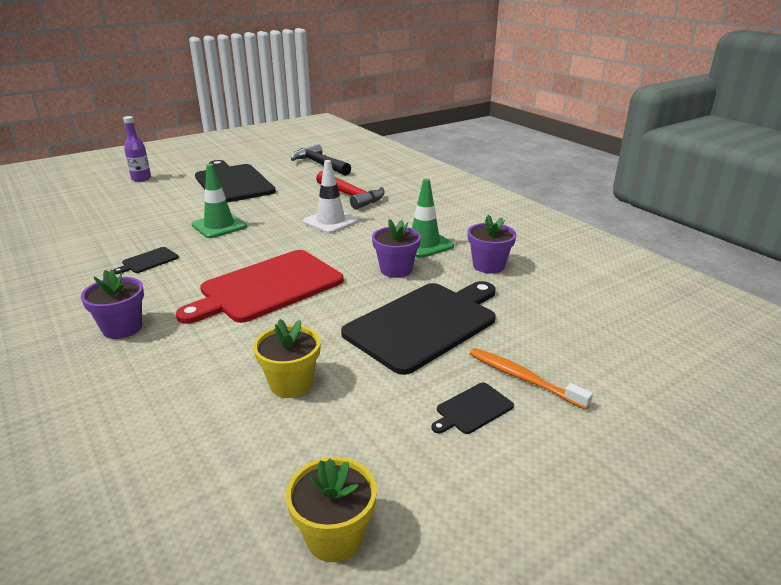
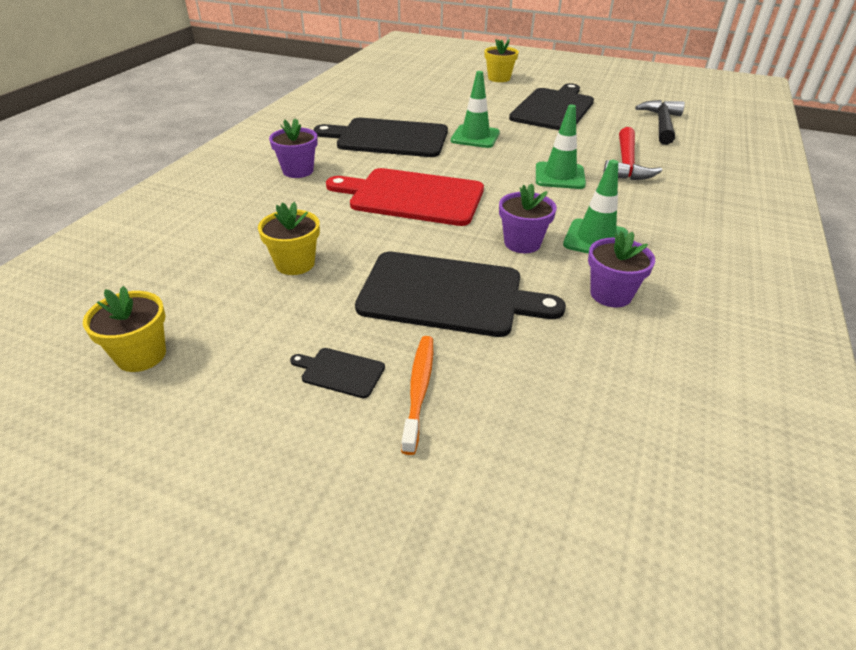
camera: 55 degrees right, 10 degrees up
black cutting board [113,247,179,274] -> black cutting board [314,118,448,157], size x2.45
purple bottle [123,116,151,182] -> yellow flower pot [485,39,519,82]
white traffic cone [303,160,359,234] -> green traffic cone [536,105,586,189]

